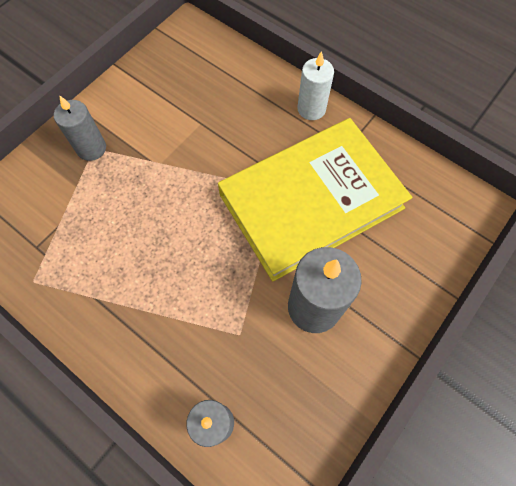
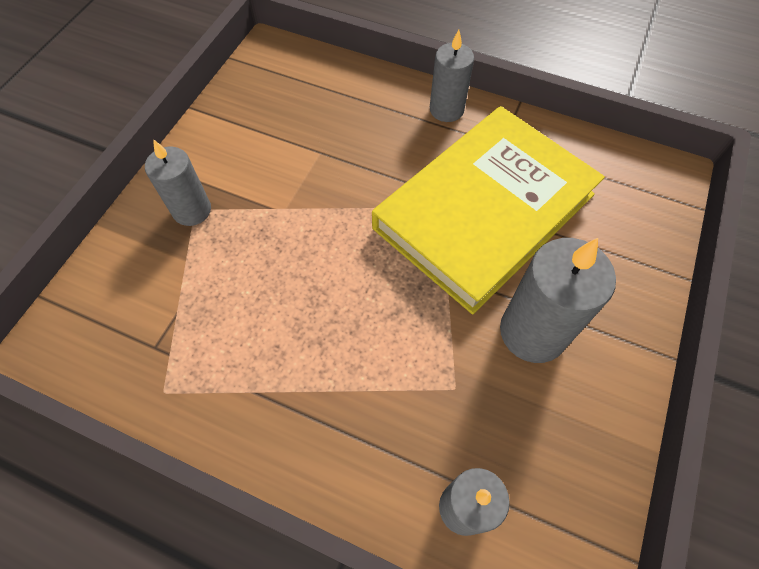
camera: 15 degrees left, 5 degrees down
white candle [297,51,334,120] -> grey candle [430,30,474,122]

